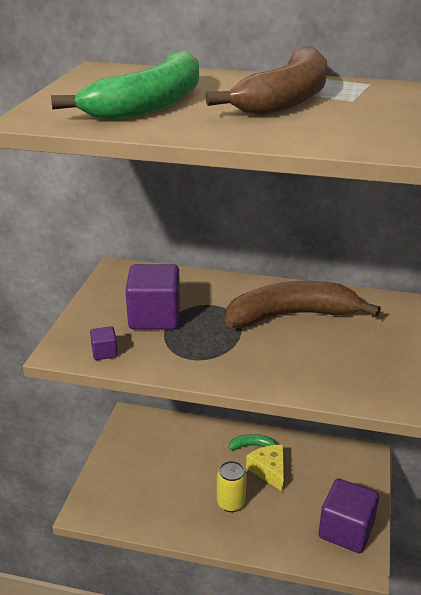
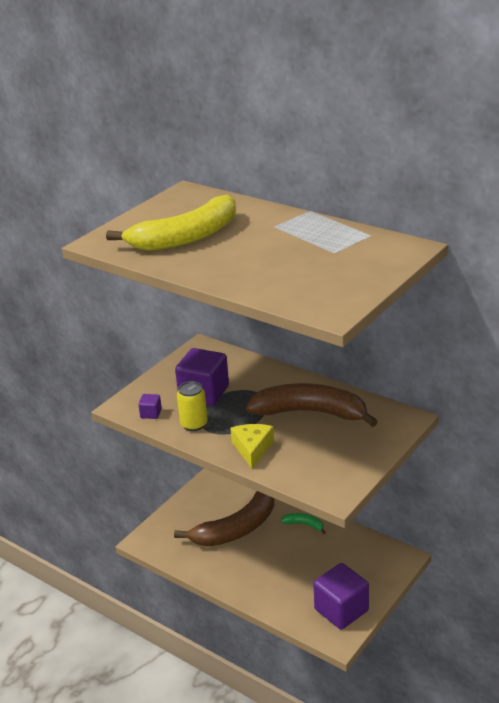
camera: 25 degrees right, 0 degrees up
green banana [51,50,199,121] -> yellow banana [106,194,236,251]
brown banana [205,46,327,116] -> brown banana moved to [174,491,275,547]
yellow can [217,461,247,512] -> yellow can moved to [177,381,208,431]
yellow cheese [246,445,284,492] -> yellow cheese moved to [230,424,274,469]

